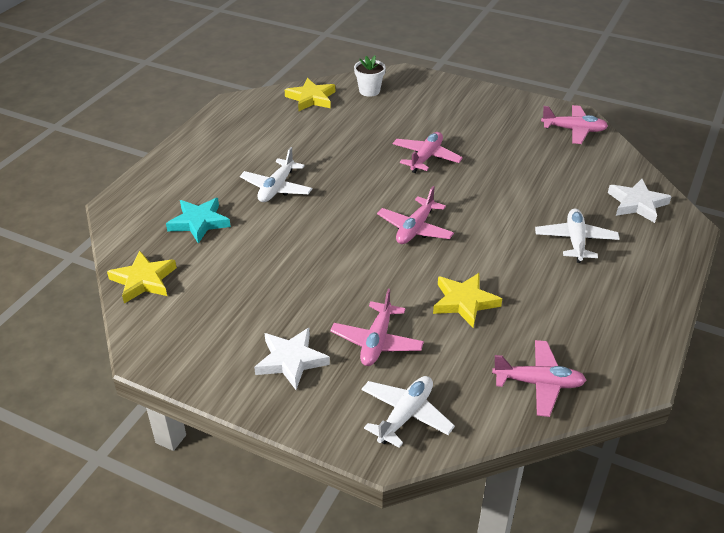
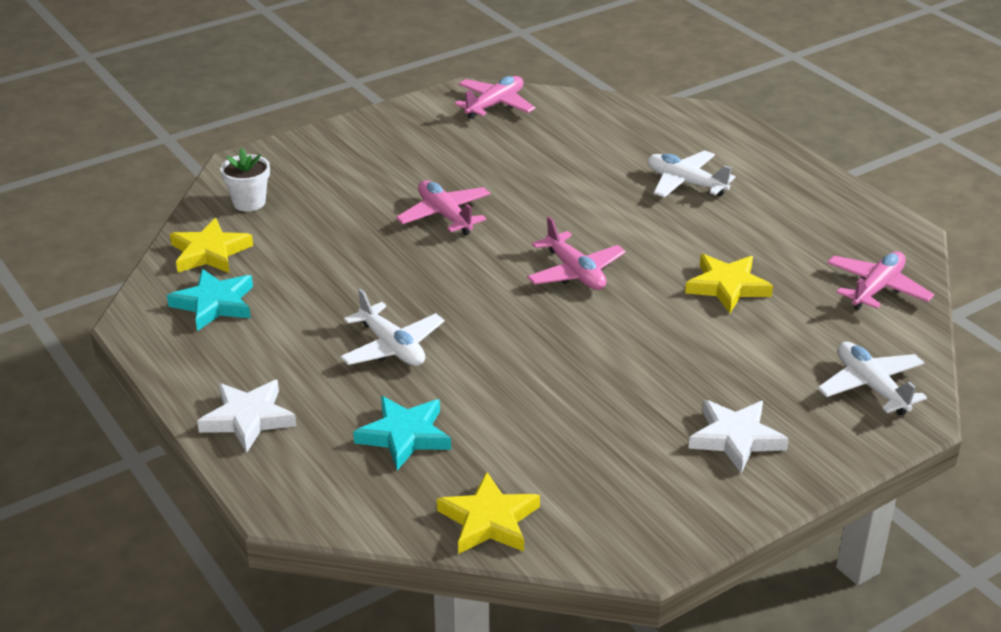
camera: 60 degrees left, 5 degrees down
pink plane [330,289,424,366] -> none
white star [608,179,672,223] -> white star moved to [197,380,296,452]
none -> turquoise star [167,269,253,331]

